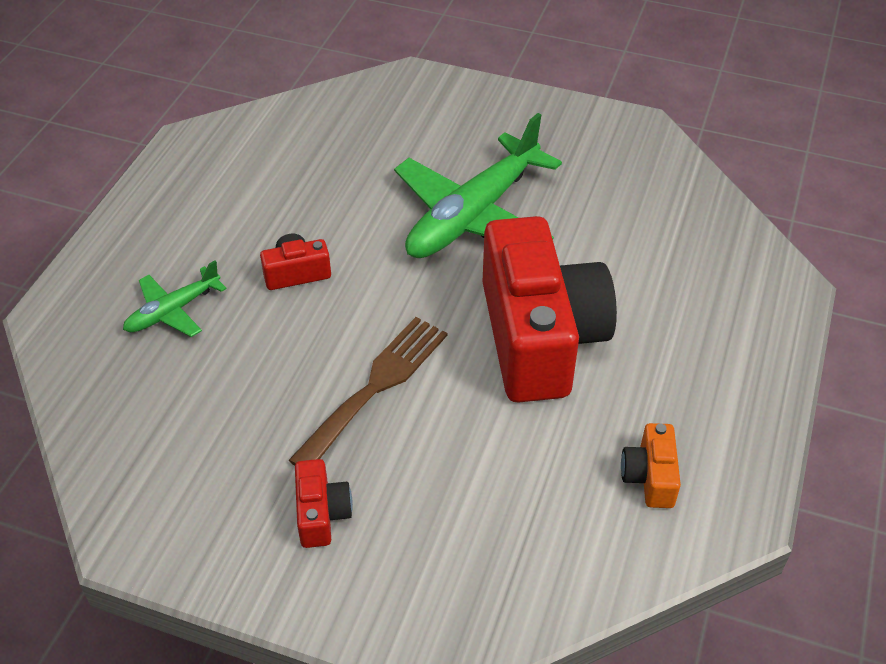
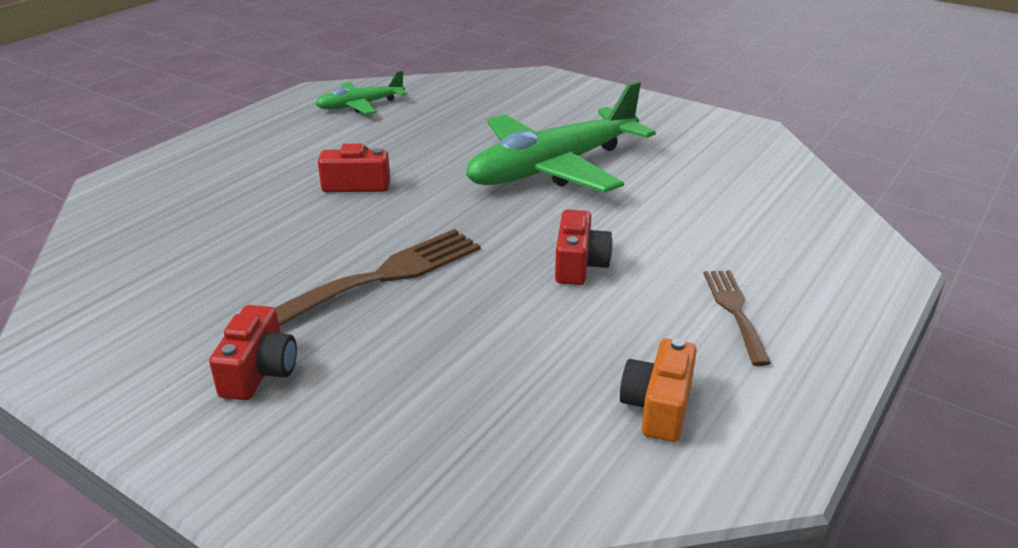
camera: 15 degrees right, 15 degrees down
green plane [123,260,227,337] -> green plane moved to [315,70,407,114]
red camera [482,216,617,403] -> red camera [555,209,613,285], size x0.41
none -> brown fork [703,270,771,366]

